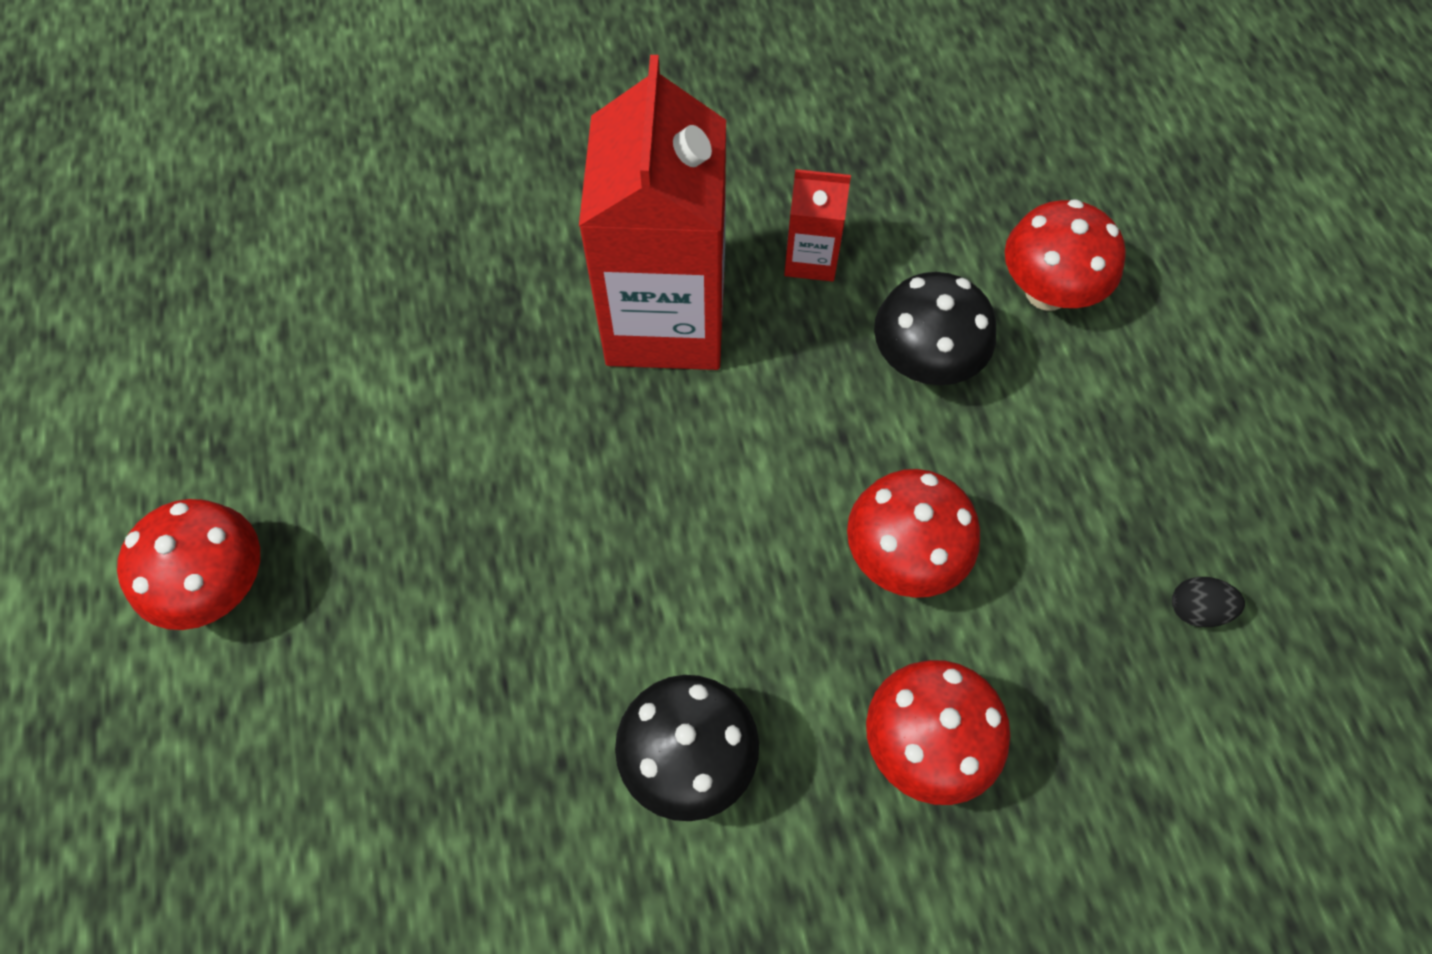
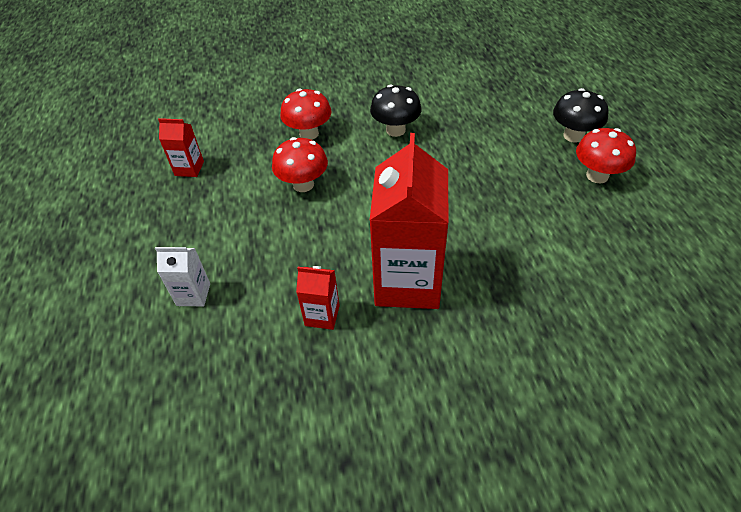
camera: 175 degrees left, 15 degrees down
black mushroom [874,272,996,385] -> black mushroom moved to [553,88,608,143]
red mushroom [1005,199,1126,311] -> white carton [155,247,210,306]
black egg [1172,577,1245,627] -> red carton [158,118,204,177]

